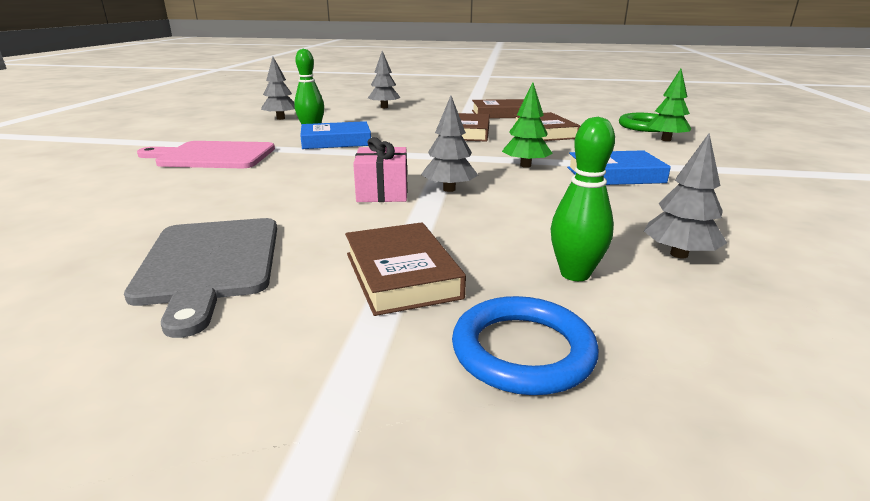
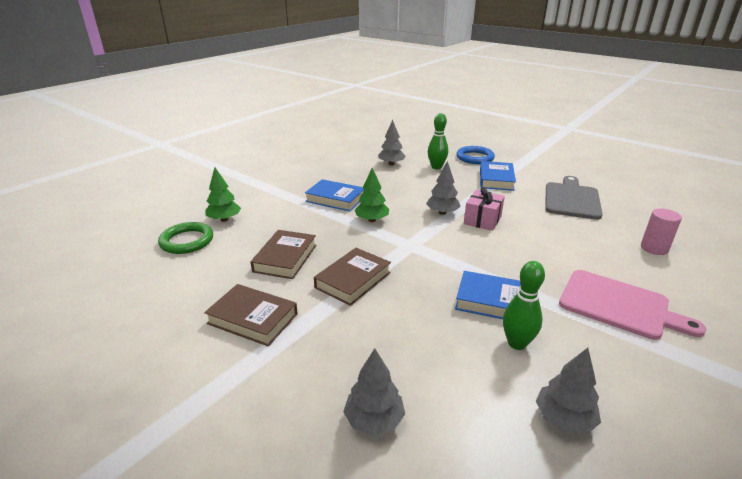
camera: 150 degrees left, 5 degrees up
brown book [345,222,466,316] -> blue book [480,161,516,191]
none -> pink cylinder [641,208,682,255]

